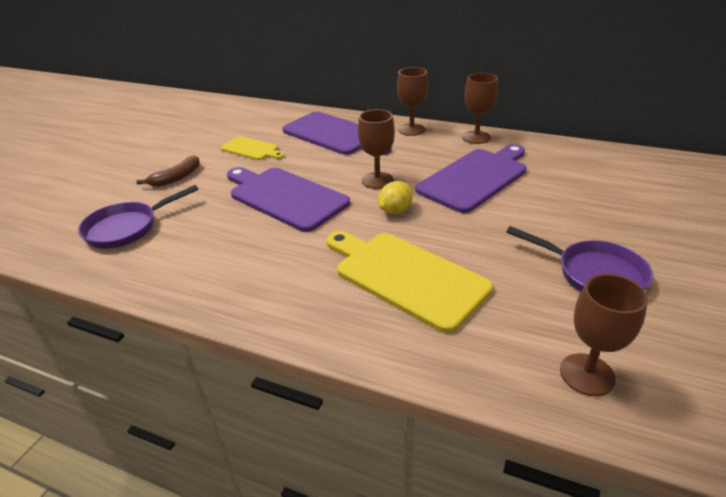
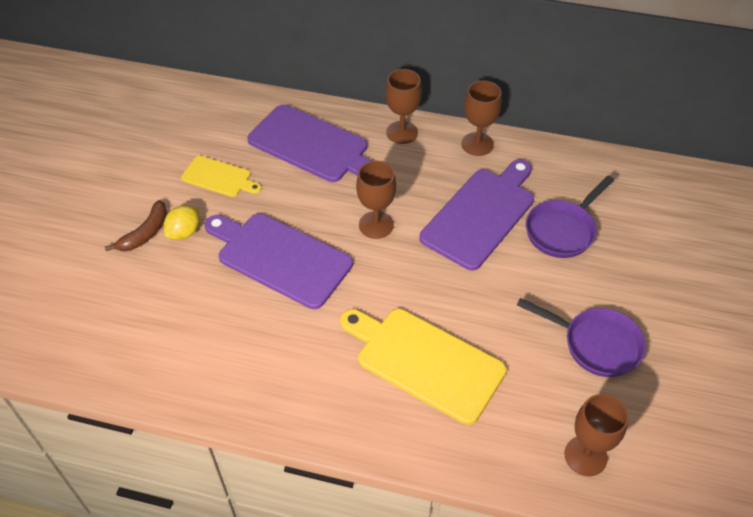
camera: 10 degrees left, 15 degrees up
purple pan [78,185,199,249] -> purple pan moved to [526,176,614,258]
yellow lemon [378,181,413,214] -> yellow lemon moved to [164,205,199,240]

